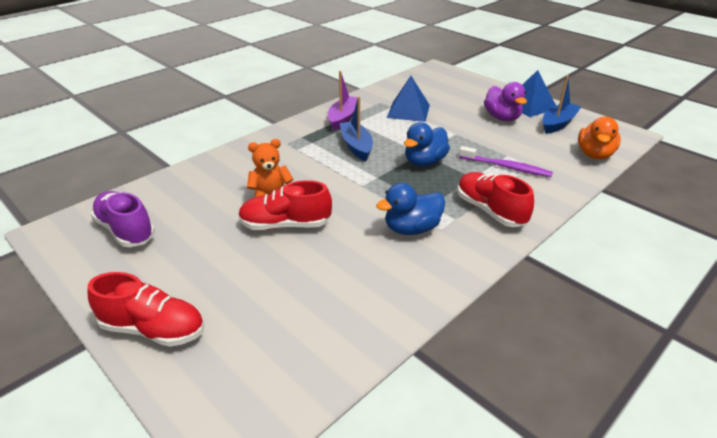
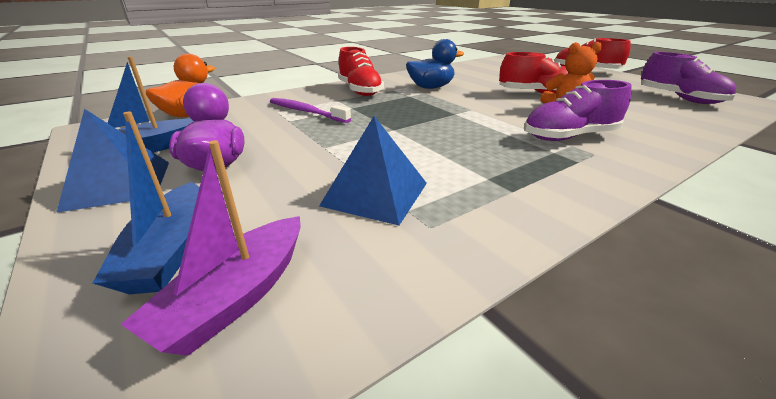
camera: 170 degrees left, 5 degrees down
purple boat [328,71,358,131] -> purple boat moved to [120,140,301,356]
blue boat [339,97,373,161] -> blue boat moved to [93,112,199,294]
blue duck [404,122,450,166] -> none
none -> purple shoe [524,80,632,141]

